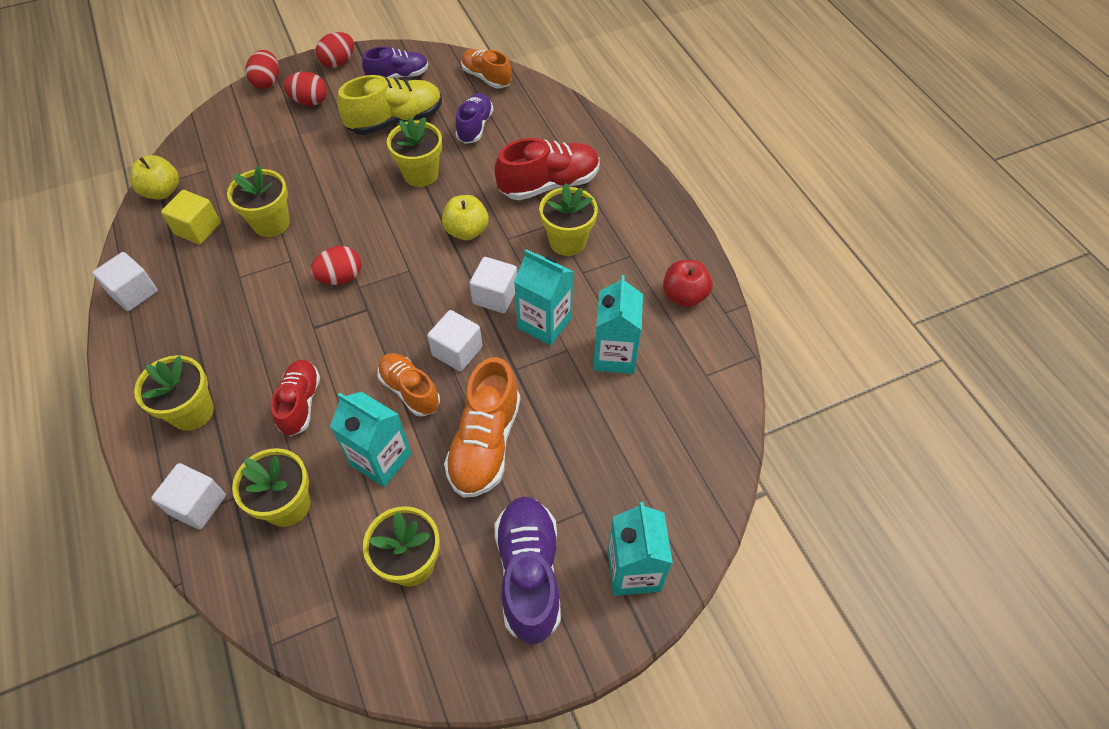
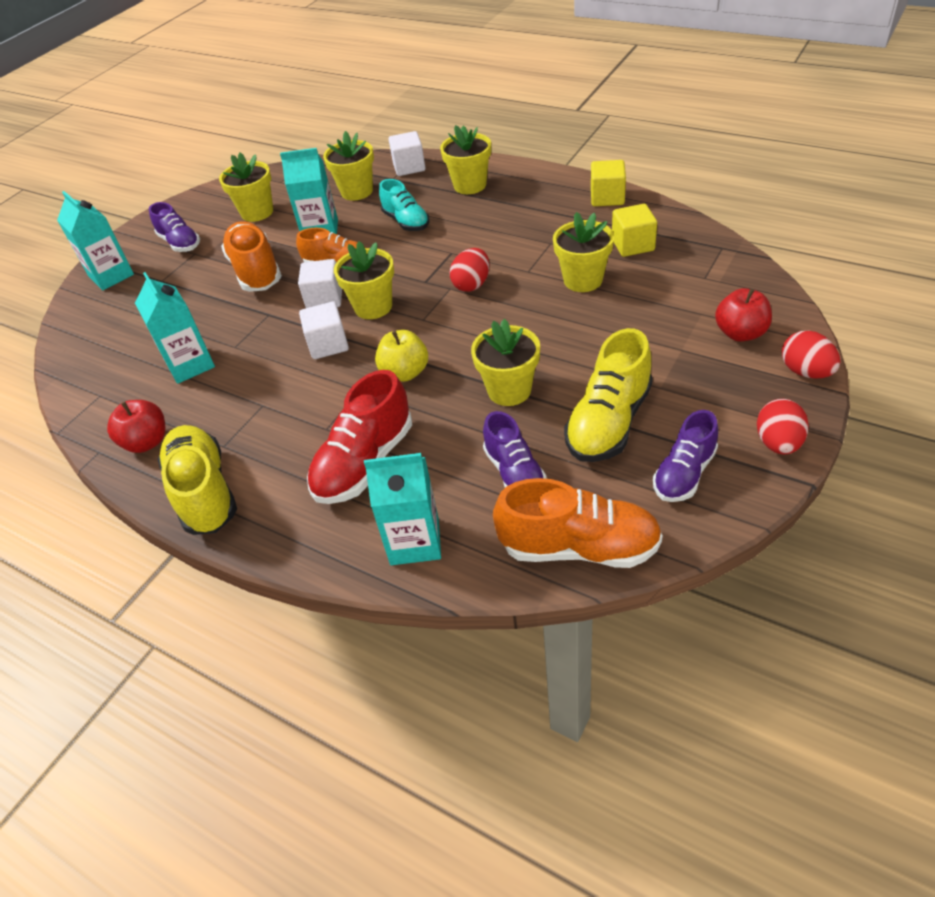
camera: 150 degrees right, 10 degrees down
white cube [93,252,158,311] -> yellow cube [591,160,626,206]
yellow apple [130,155,179,200] -> none
red shoe [271,359,320,436] -> turquoise shoe [379,179,429,231]
red egg [283,72,327,106] -> none
orange shoe [461,49,512,89] -> orange shoe [493,478,663,568], size x1.53
purple shoe [495,497,561,644] -> purple shoe [149,202,200,252], size x0.65
turquoise carton [514,249,573,346] -> turquoise carton moved to [364,453,441,565]
yellow flower pot [539,183,598,256] -> yellow flower pot moved to [334,241,394,319]
none -> yellow shoe [158,425,237,535]
none -> red apple [715,288,772,342]

